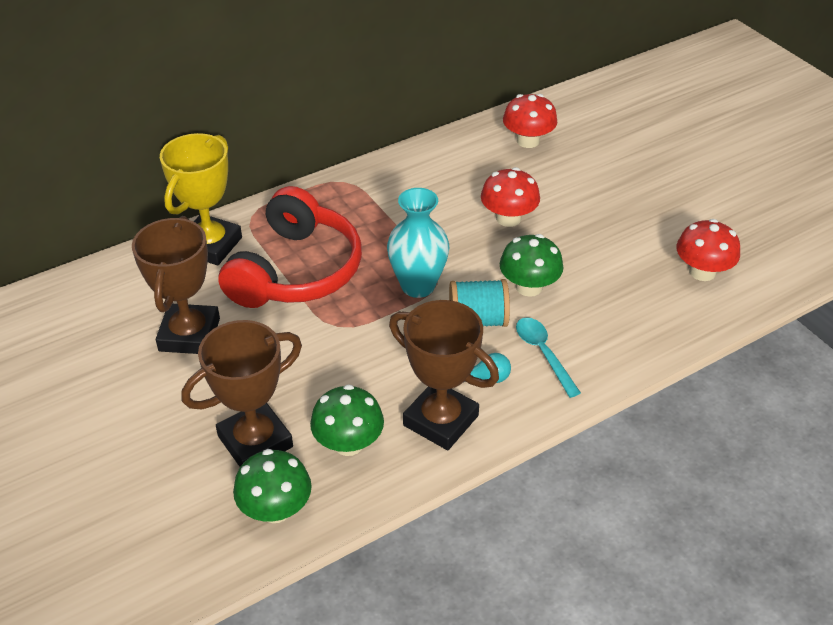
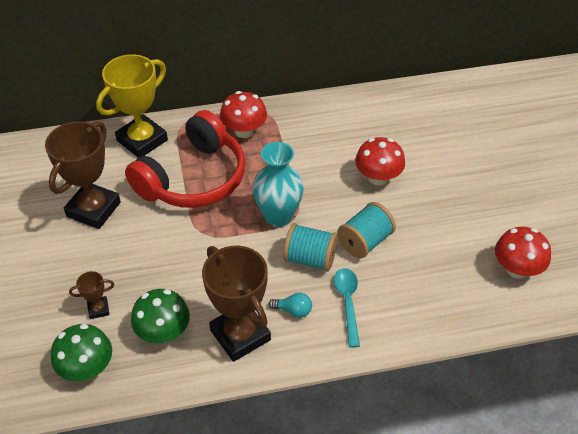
camera: 20 degrees right, 5 degrees up
brown trophy [182,320,302,467] -> brown trophy [69,271,114,319], size x0.45
green mushroom [500,234,564,297] -> turquoise spool [337,202,396,258]
red mushroom [503,94,557,148] -> red mushroom moved to [220,91,267,138]

